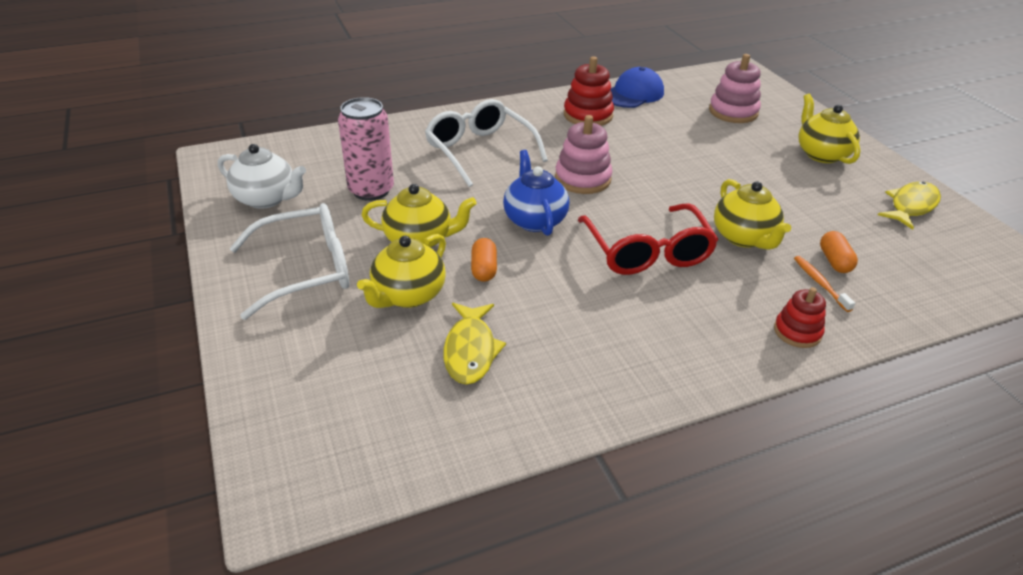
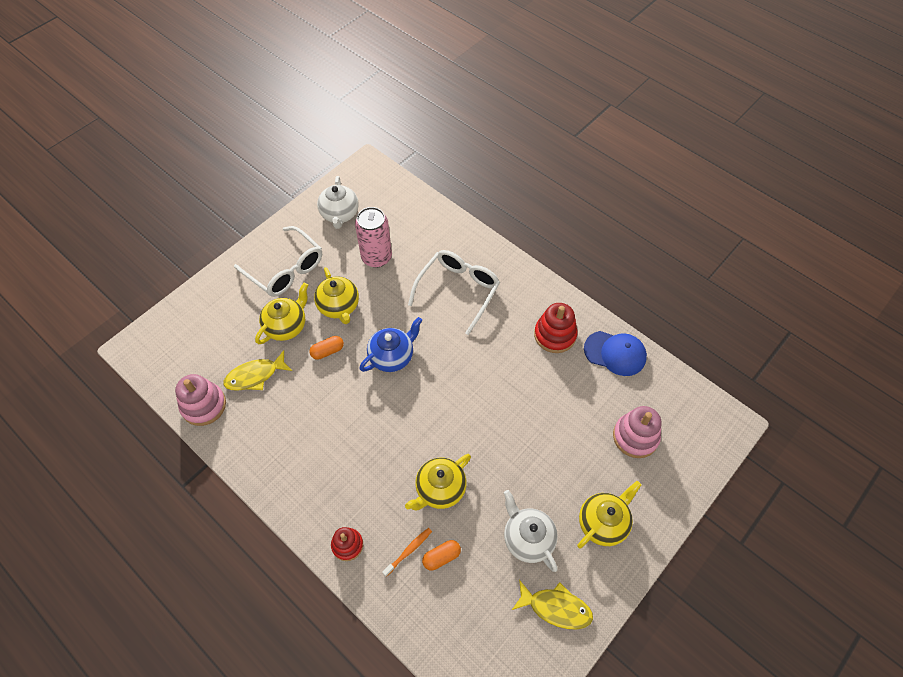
camera: 65 degrees right, 20 degrees up
yellow teapot [357,234,446,308] -> yellow teapot turned 120 degrees clockwise [255,283,308,344]
pink stacking toy [555,115,612,194] -> pink stacking toy moved to [175,374,226,426]
red glasses [578,203,718,275] -> none
none -> white teapot [504,490,558,572]

